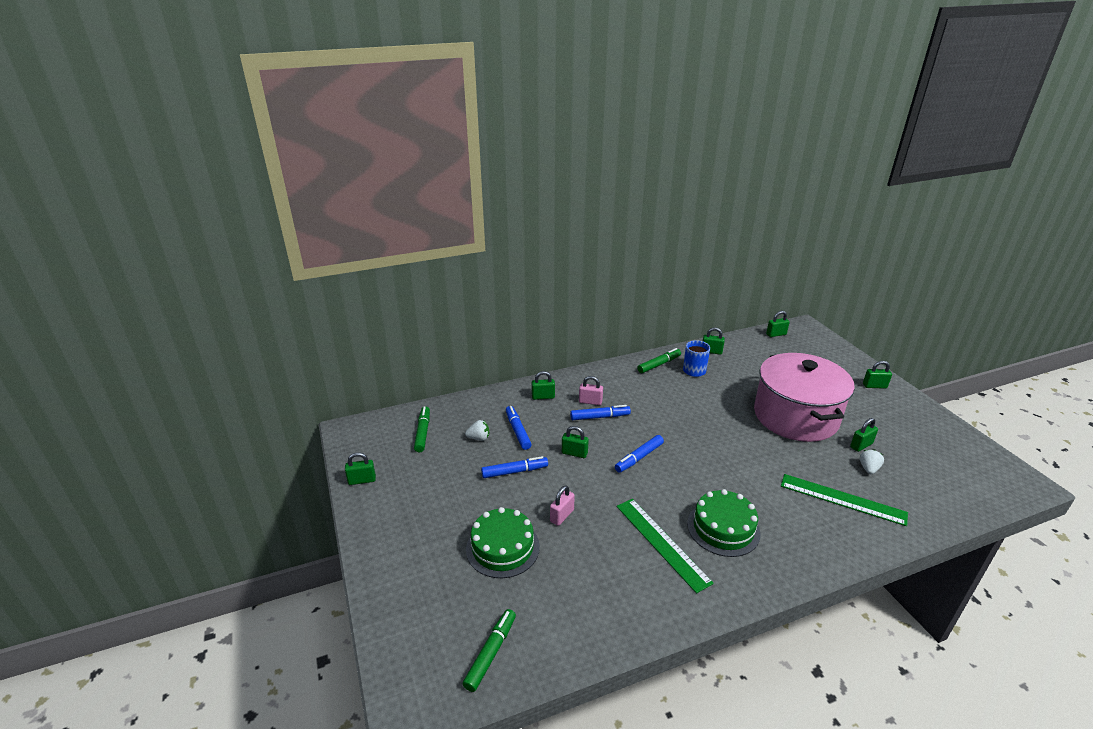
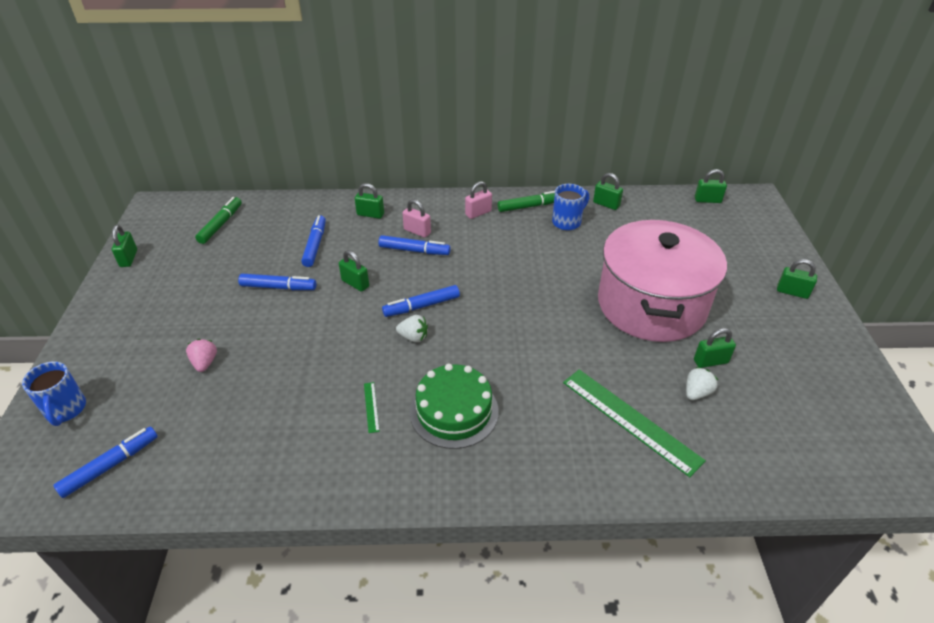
camera: 20 degrees right, 10 degrees up
green padlock [345,452,376,485] -> green padlock turned 75 degrees clockwise [112,225,137,267]
green marker [463,609,516,692] -> blue marker [53,426,158,498]
white strawberry [465,420,489,441] -> white strawberry moved to [396,315,428,342]
green cake [466,507,540,578] -> pink strawberry [186,339,217,372]
pink padlock [550,486,575,526] -> pink padlock moved to [465,181,492,219]
green ruler [617,499,714,594] -> green ruler [364,382,380,433], size x0.41
none -> blue mug [22,361,86,426]

